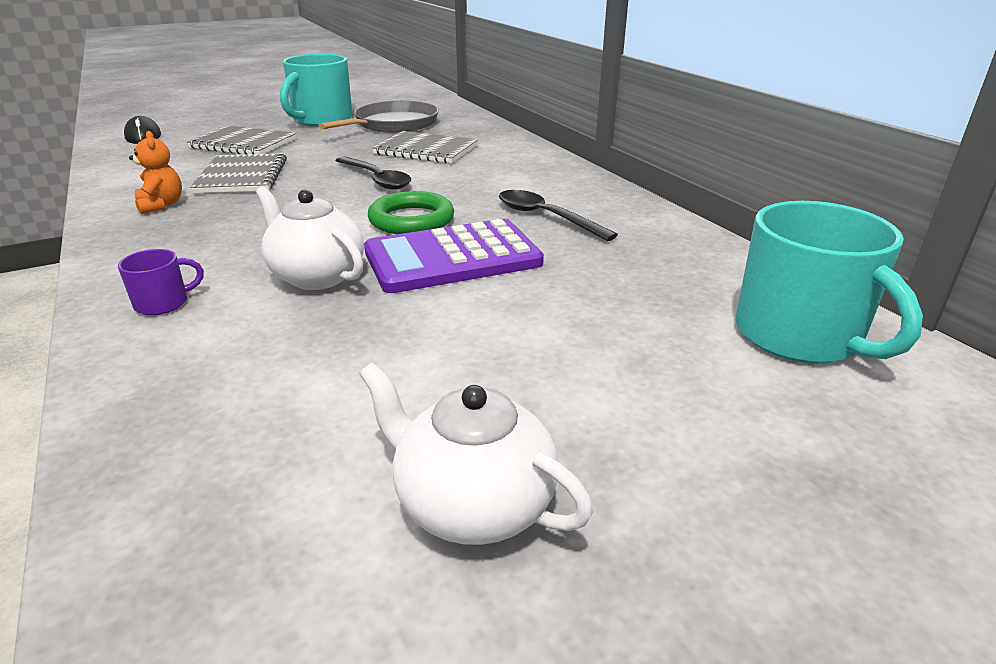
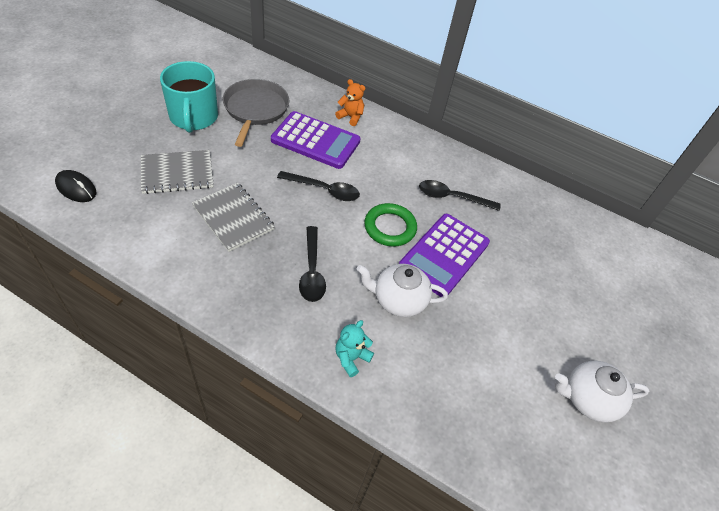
camera: 40 degrees left, 20 degrees up
purple mug [118,249,204,315] -> turquoise teddy bear [336,320,374,377]
orange teddy bear [129,131,182,214] -> orange teddy bear moved to [335,79,365,126]
grey notebook [372,131,478,164] -> purple calculator [271,111,361,169]
turquoise mug [736,201,923,364] -> none
none -> black spoon [299,226,326,302]

